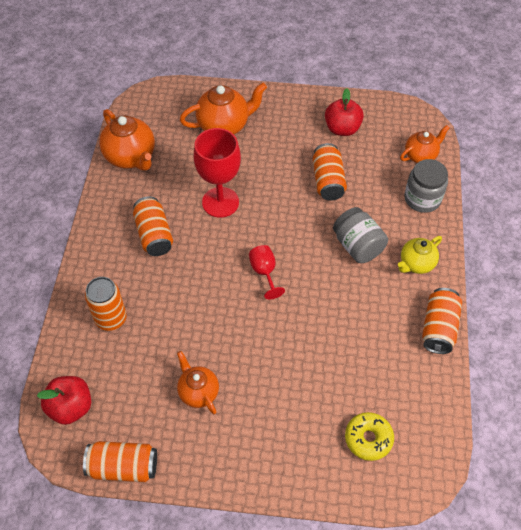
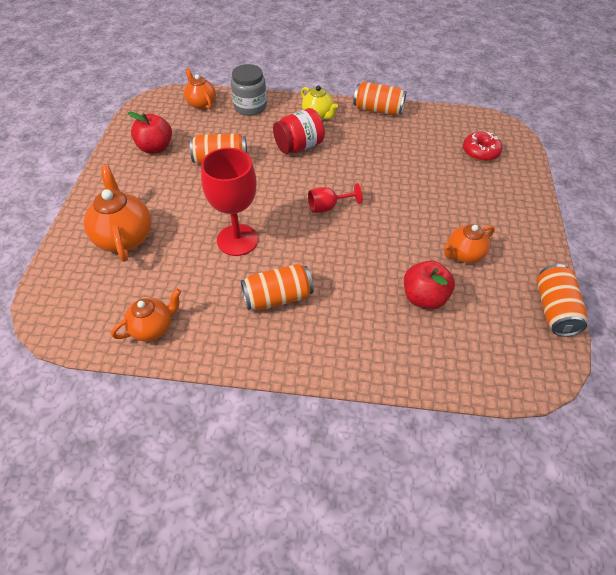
camera: 90 degrees left, 5 degrees down
red apple [37,376,91,425] -> red apple moved to [404,260,455,309]
orange can [85,277,127,331] -> none
orange teapot [99,109,155,171] -> orange teapot [111,289,181,341], size x0.63
grey jar [333,207,388,263] -> red jar [273,108,325,154]
yellow donut [345,412,394,461] -> red donut [463,132,503,161]

